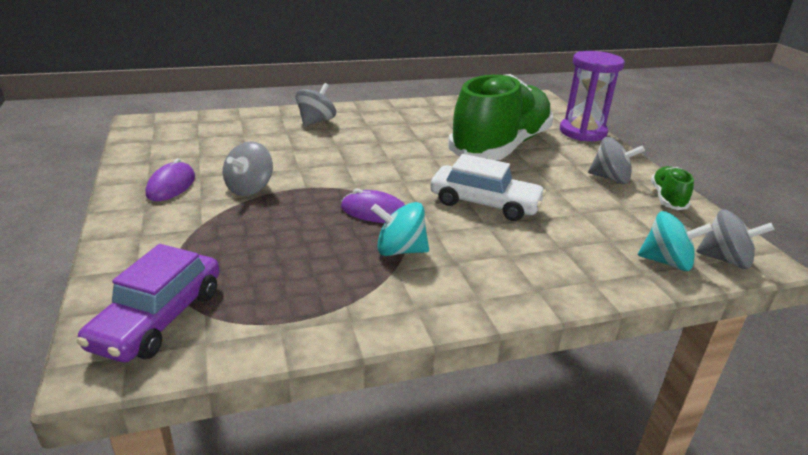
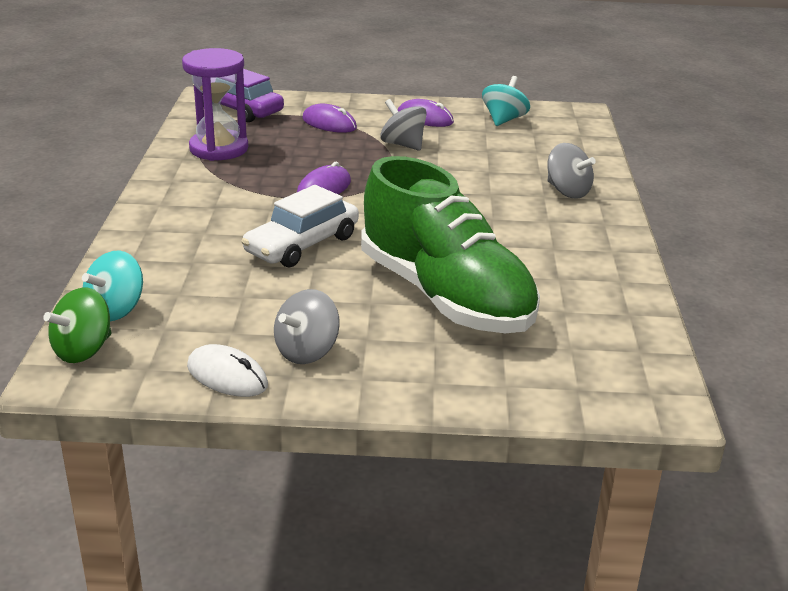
camera: 110 degrees right, 0 degrees up
turquoise spinning top [371,202,429,256] -> turquoise spinning top moved to [482,76,530,126]
purple hourglass [560,51,625,141] -> purple hourglass moved to [182,48,248,161]
green shoe [651,166,694,210] -> white mouse [187,344,268,397]
grey spinning top [696,209,775,269] -> green spinning top [43,287,111,363]
none -> purple mouse [302,104,357,133]

